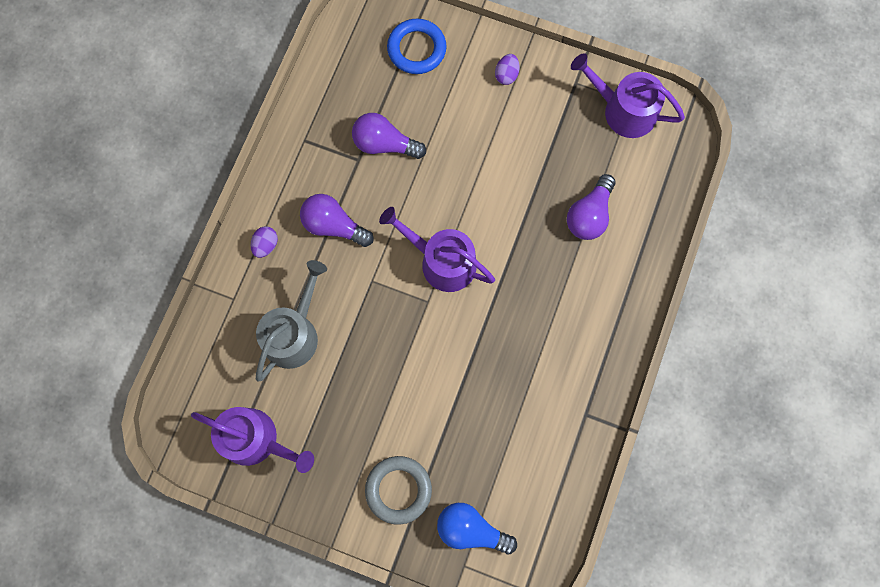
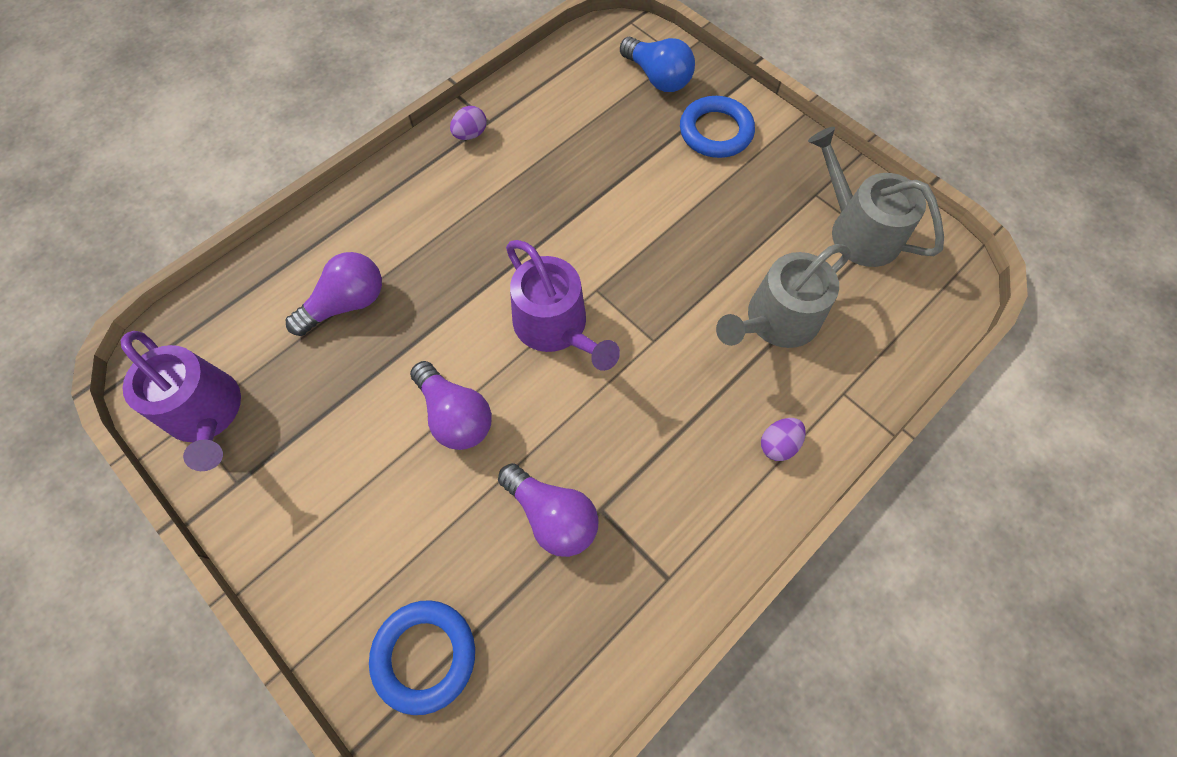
camera: 155 degrees left, 10 degrees down
purple watering can [191,407,314,473] -> grey watering can [808,127,944,267]
purple light bulb [300,194,374,247] -> purple light bulb moved to [410,361,492,450]
grey ring [365,456,432,525] -> blue ring [680,96,755,158]
purple egg [495,54,520,85] -> purple egg moved to [450,106,486,140]

